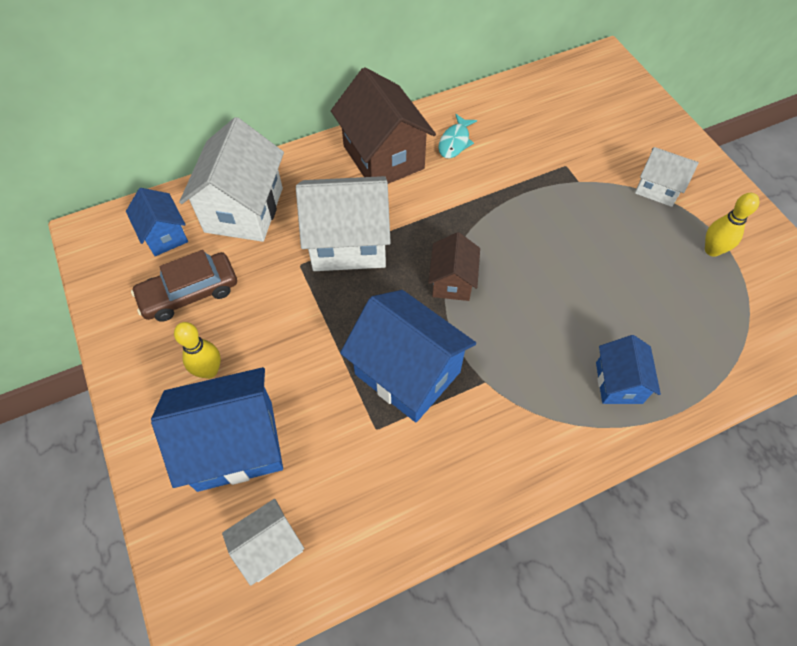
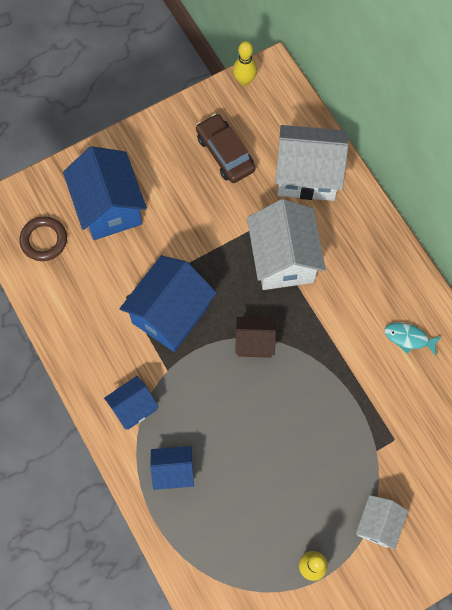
camera: 85 degrees right, 10 degrees up
blue house [126,188,188,256] -> blue house moved to [104,376,159,430]
yellow bowling pin [174,322,221,379] -> yellow bowling pin moved to [233,41,257,86]
white house [222,499,304,586] -> brown ring [19,217,67,261]
brown house [331,67,436,184] -> none

